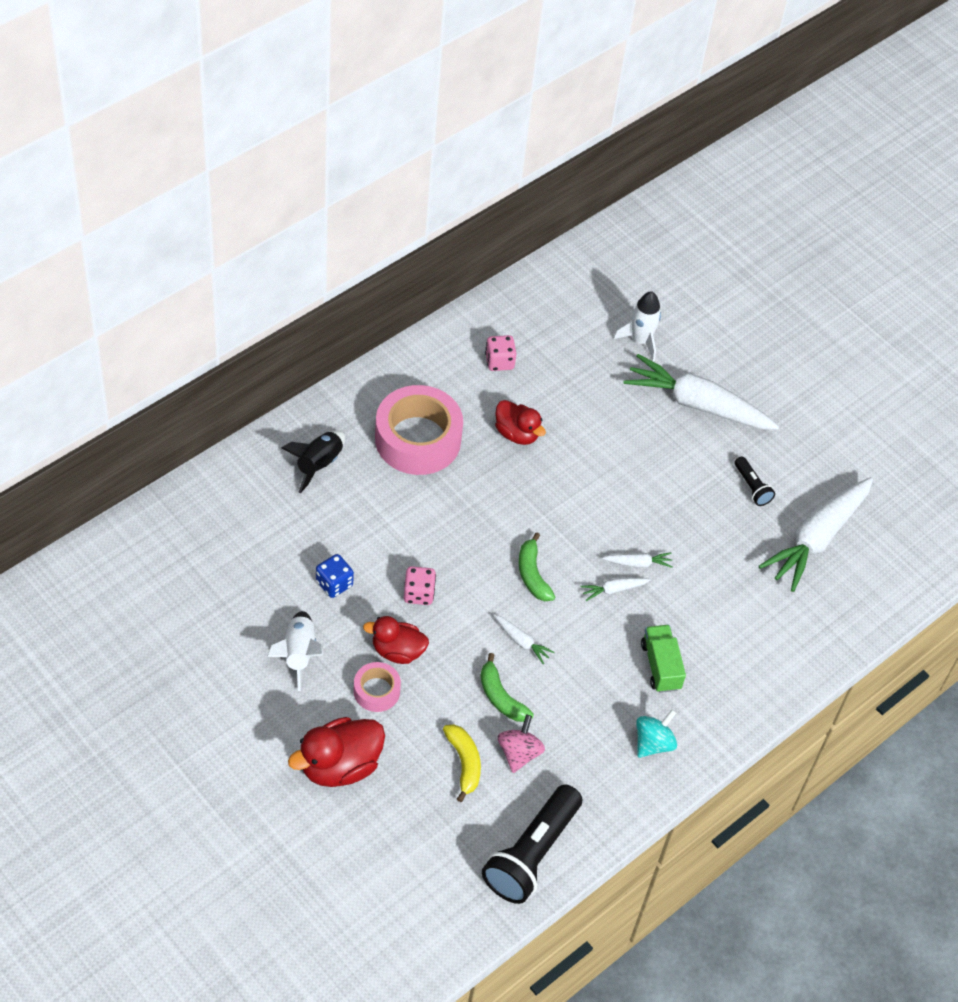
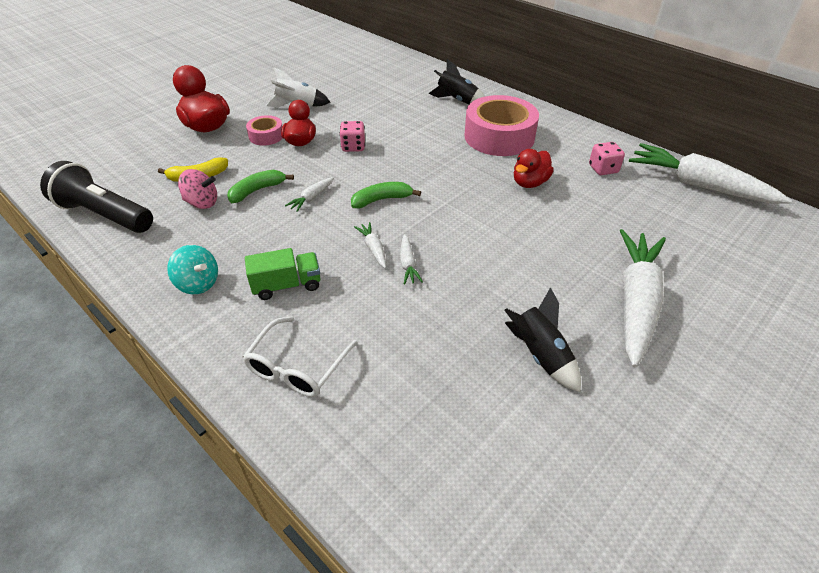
camera: 90 degrees right, 10 degrees down
blue dice [316,554,354,598] -> none
white rocket [614,291,661,361] -> none
black flashlight [735,456,775,506] -> black rocket [504,287,581,392]
white carrot [759,477,873,592] -> white carrot moved to [629,143,792,204]
none -> white glasses [243,316,358,397]

